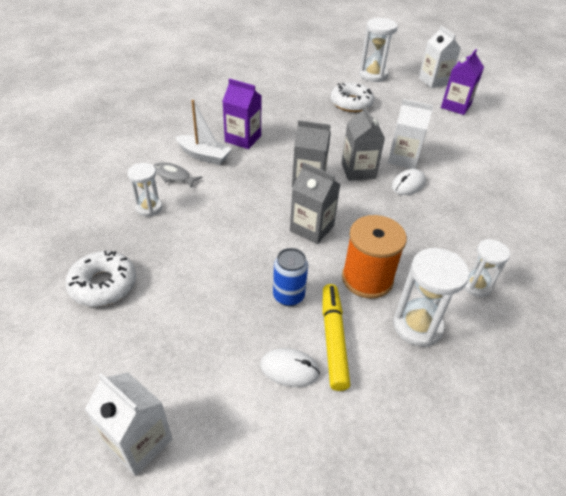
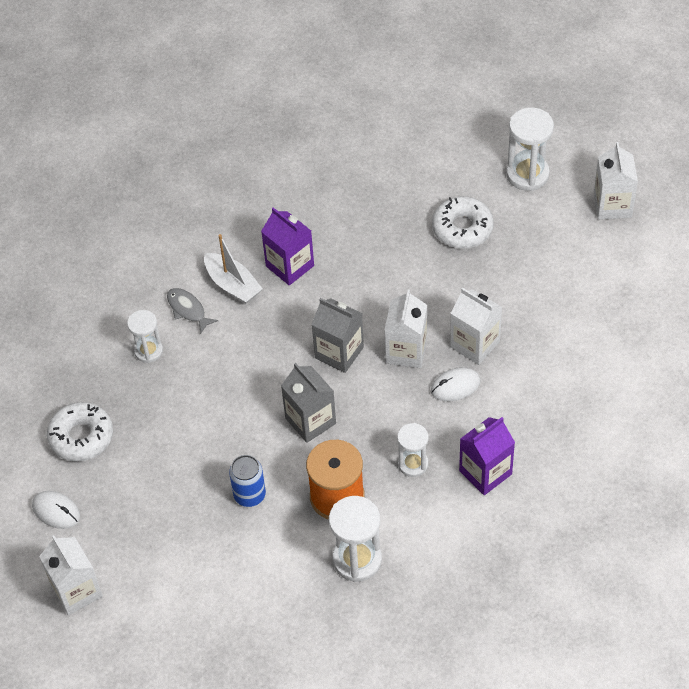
camera: 25 degrees right, 10 degrees up
white mouse [260,348,320,387] -> white mouse moved to [32,491,80,529]
yellow marker [323,284,350,391] -> none
grey carton [341,106,385,181] -> white carton [385,289,427,368]
purple carton [441,49,484,115] -> purple carton moved to [459,417,515,495]
white hourglass [464,239,510,297] -> white hourglass moved to [397,423,428,477]

